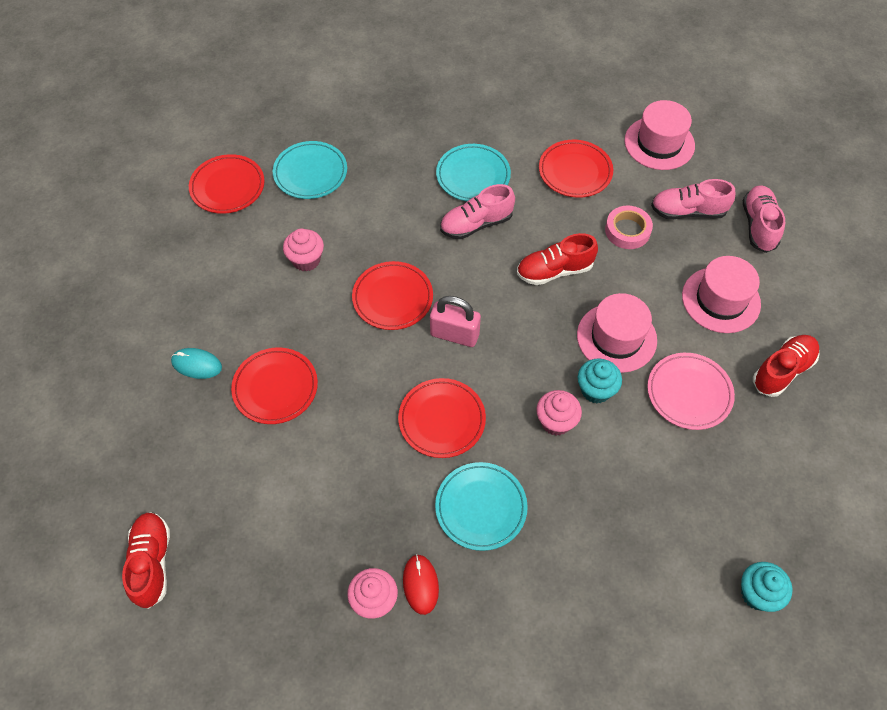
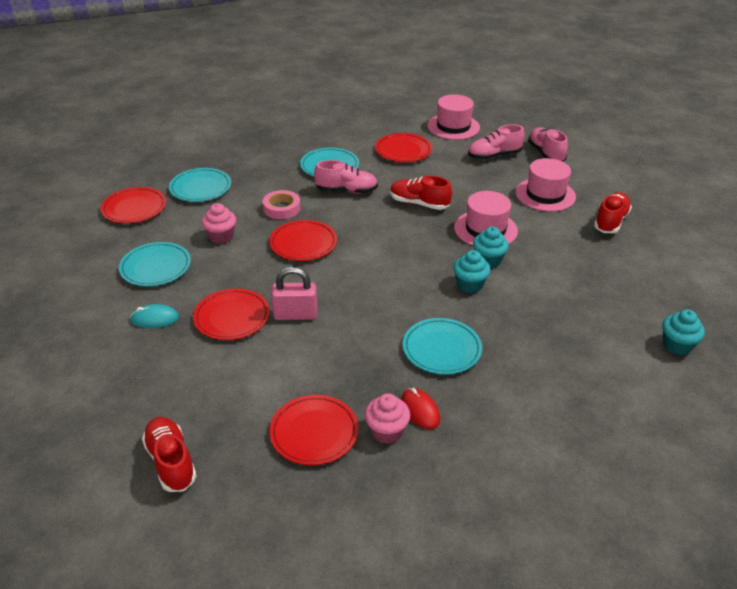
camera: 20 degrees left, 20 degrees down
red plate [398,378,486,458] -> red plate moved to [269,395,359,466]
pink padlock [430,296,481,347] -> pink padlock moved to [271,267,317,320]
pink shoe [440,184,515,239] -> pink shoe turned 135 degrees counterclockwise [314,160,378,194]
red shoe [517,233,598,285] -> red shoe turned 60 degrees clockwise [390,176,452,210]
pink cupcake [536,390,582,436] -> turquoise cupcake [453,250,491,293]
pink tape [605,205,653,249] -> pink tape moved to [262,190,300,219]
pink plate [647,353,735,430] -> none
none -> turquoise plate [119,242,191,286]

